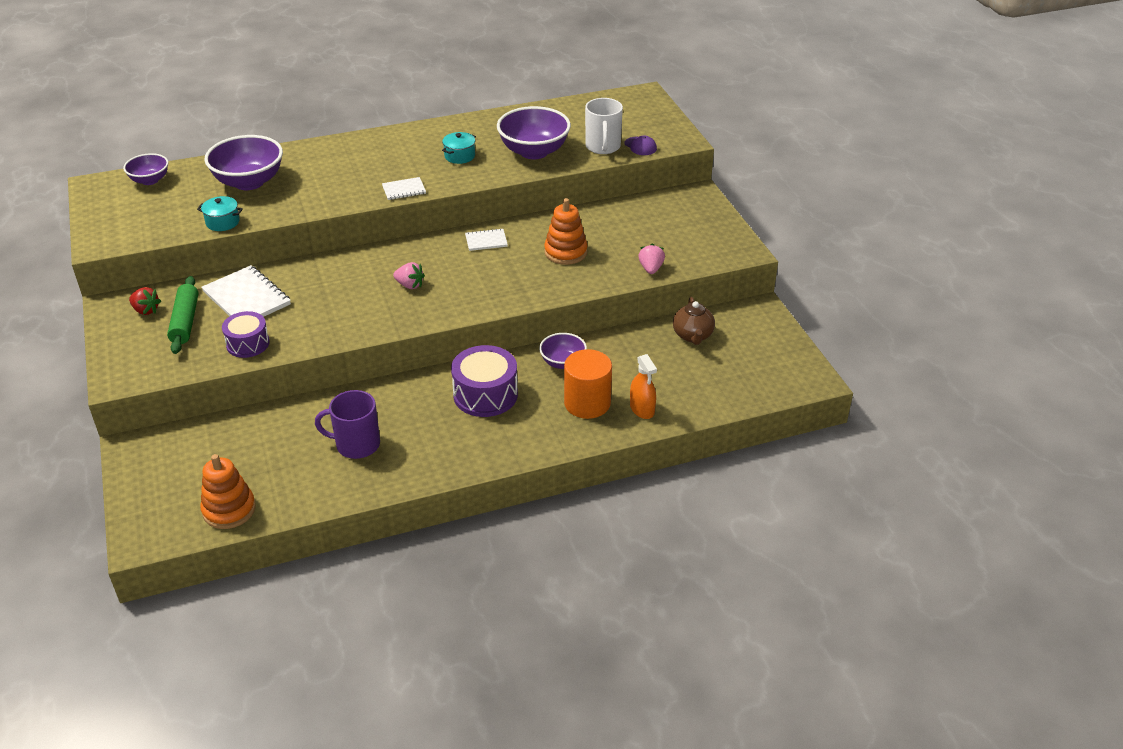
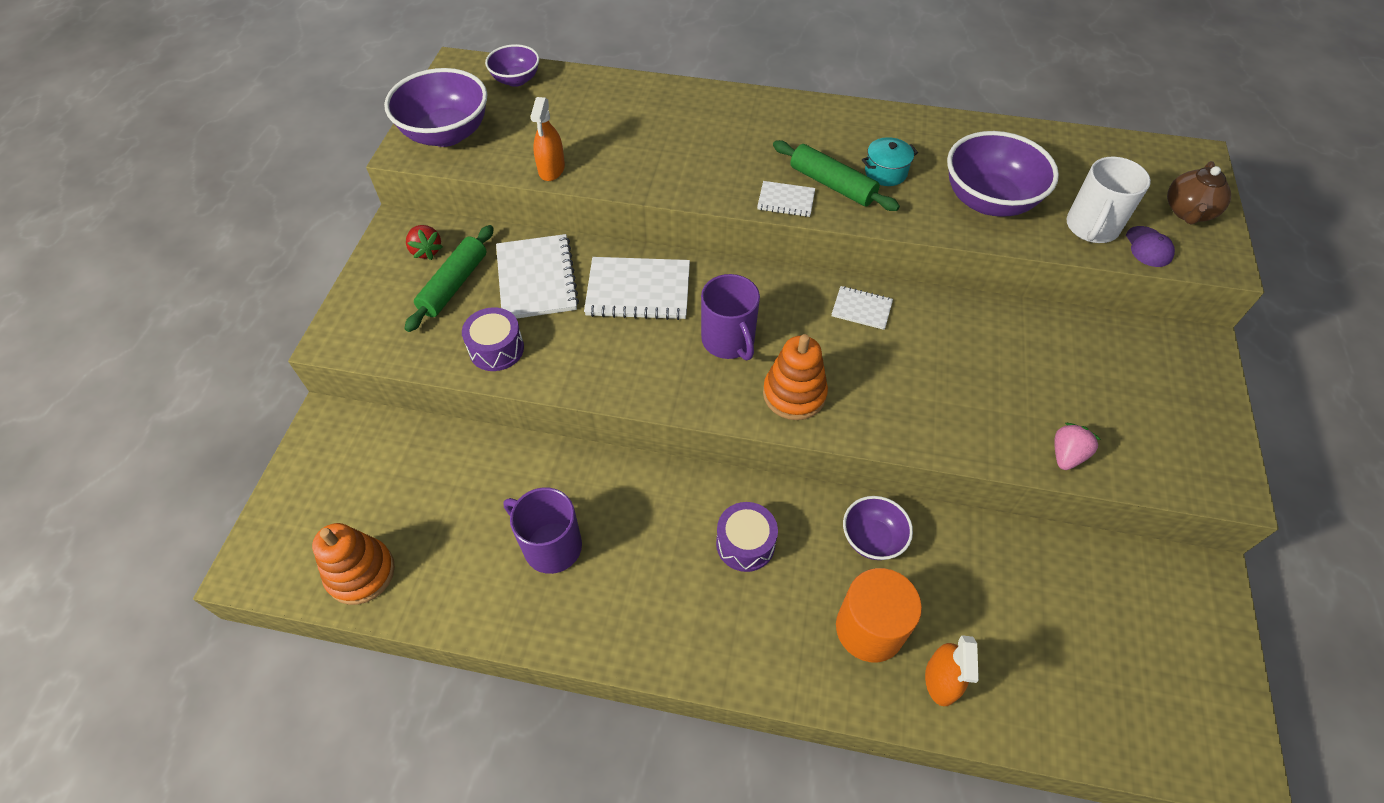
camera: 30 degrees right, 15 degrees up
turquoise pot [197,196,243,231] -> orange spray bottle [531,97,565,181]
purple bowl [205,135,283,190] -> purple bowl moved to [384,68,488,147]
pink strawberry [393,262,425,289] -> purple mug [701,274,760,361]
purple drum [451,345,518,417] -> purple drum [716,502,778,572], size x0.65
orange stacking toy [544,198,587,265] -> orange stacking toy moved to [763,334,828,420]
brown teapot [673,297,715,345] -> brown teapot moved to [1167,161,1231,225]
none -> white notebook [584,257,690,320]
none -> green rolling pin [773,140,900,211]

